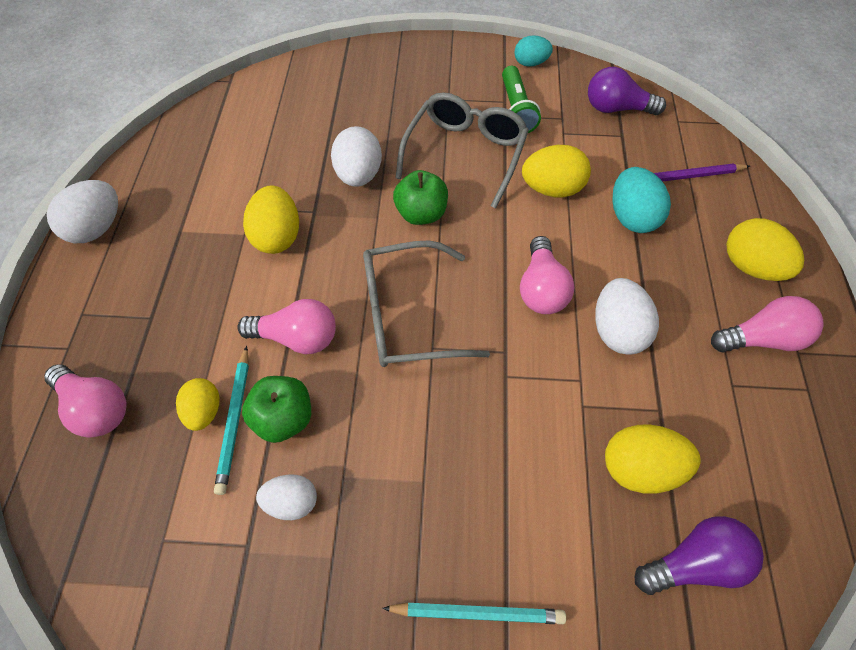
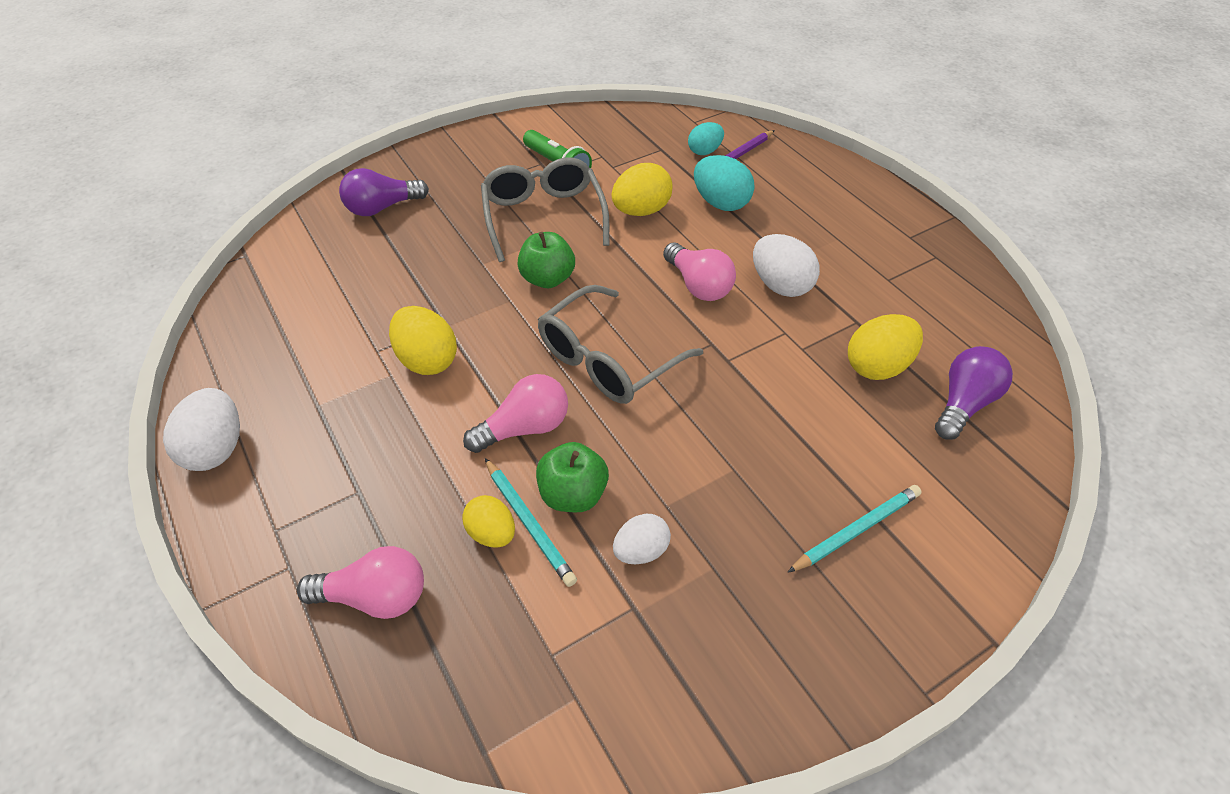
camera: 35 degrees left, 10 degrees down
white egg [331,126,382,187] -> none
turquoise egg [515,35,553,67] -> turquoise egg moved to [688,122,724,155]
purple light bulb [588,67,666,115] -> purple light bulb moved to [339,168,429,216]
pink light bulb [711,296,824,353] -> none
yellow egg [726,218,804,281] -> none

